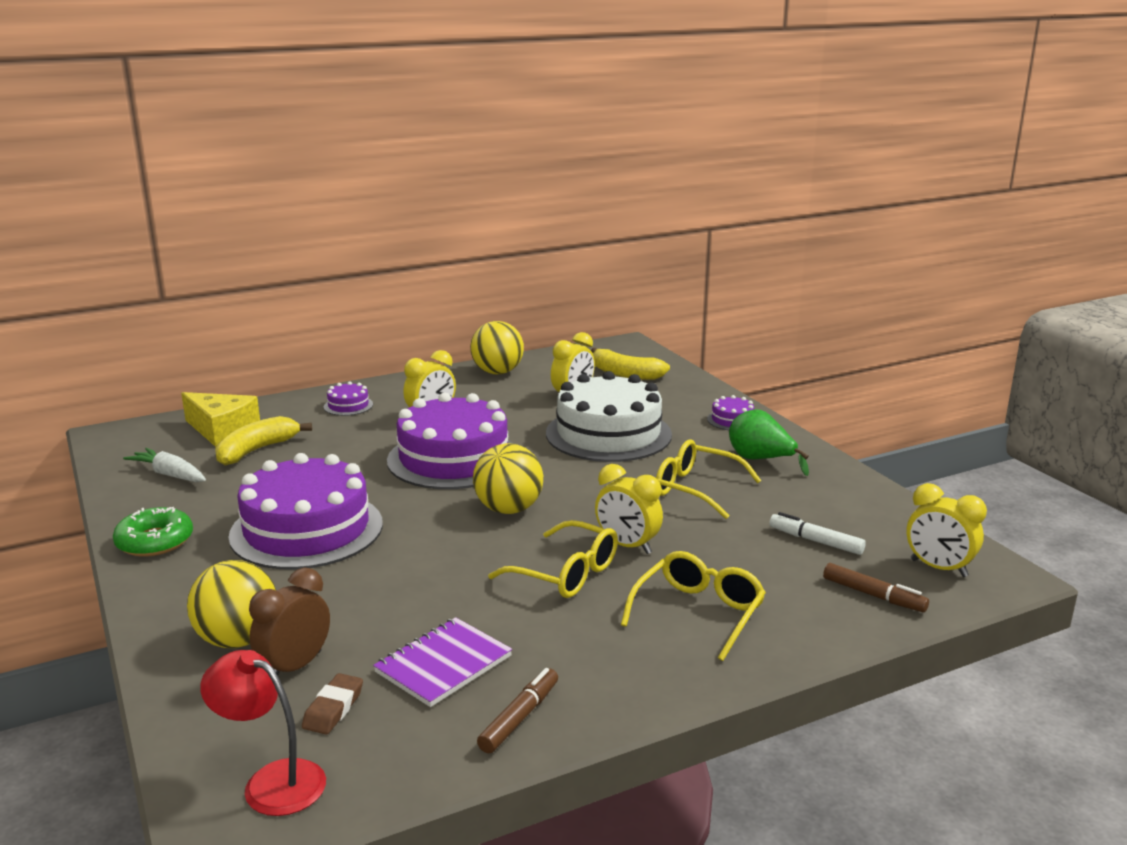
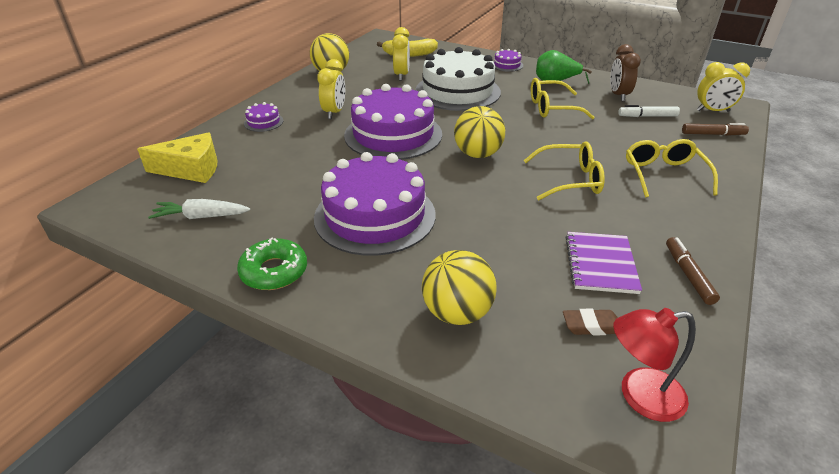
camera: 35 degrees left, 15 degrees up
yellow banana [215,416,312,465] -> none
brown clock [249,568,330,676] -> brown clock moved to [610,44,641,101]
brown eraser [302,673,363,734] -> brown eraser turned 75 degrees counterclockwise [563,309,618,335]
yellow clock [595,464,663,554] -> none

